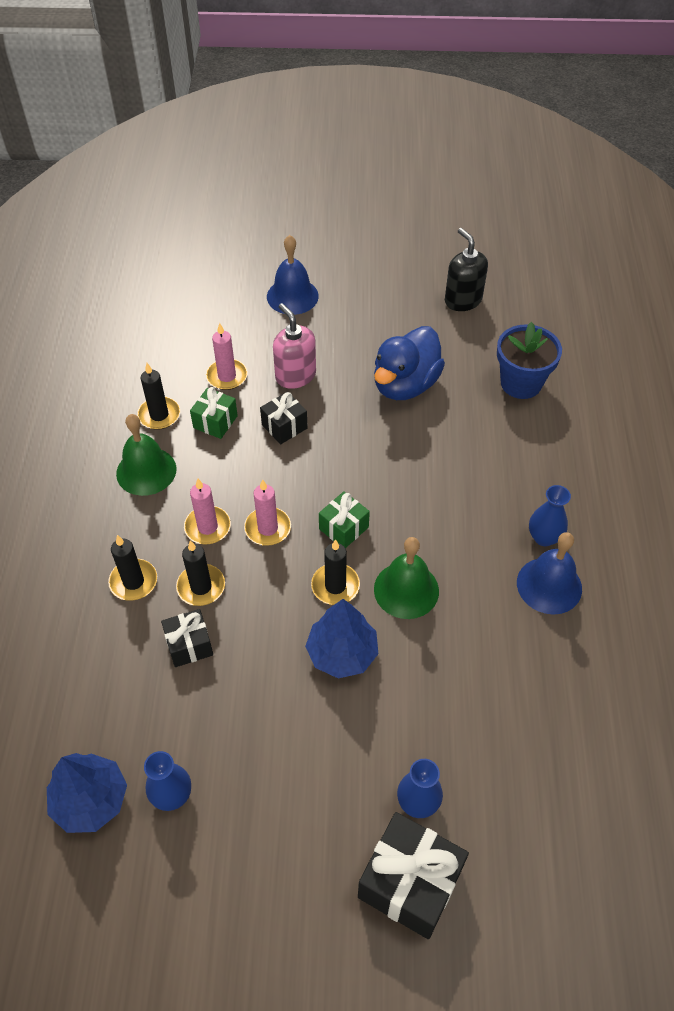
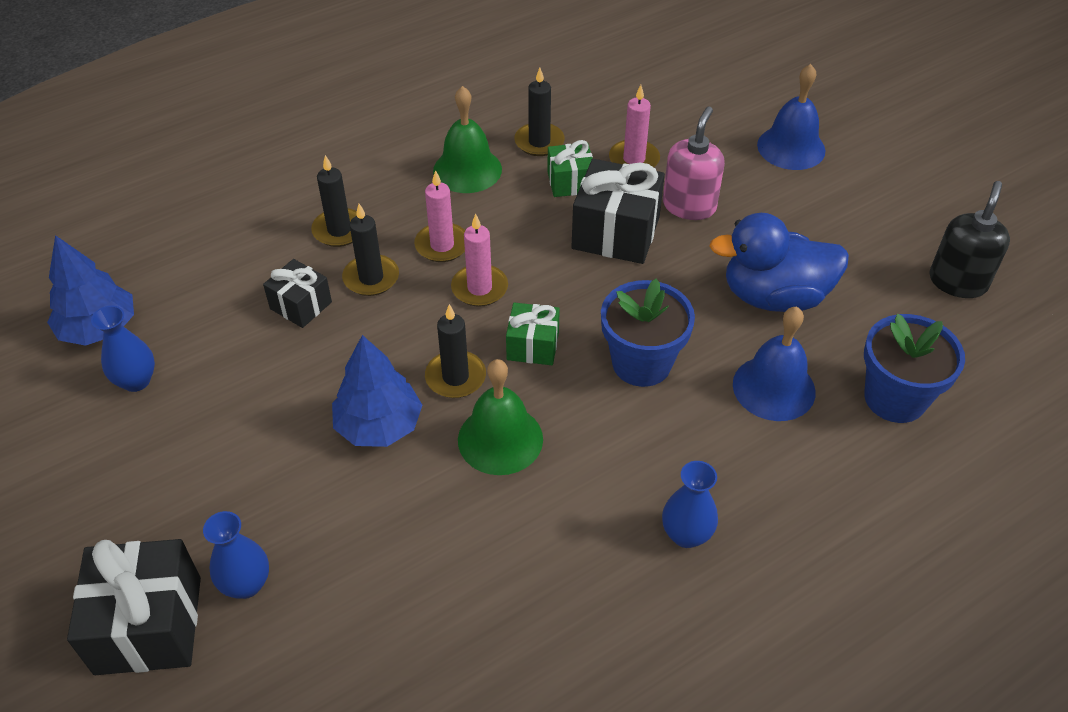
camera: 55 degrees right, 5 degrees down
black gift [260,392,308,444] -> black gift [571,159,665,264], size x1.74
blue bell [517,532,582,614] -> blue bell moved to [733,306,816,421]
none -> blue flower pot [601,278,695,387]

